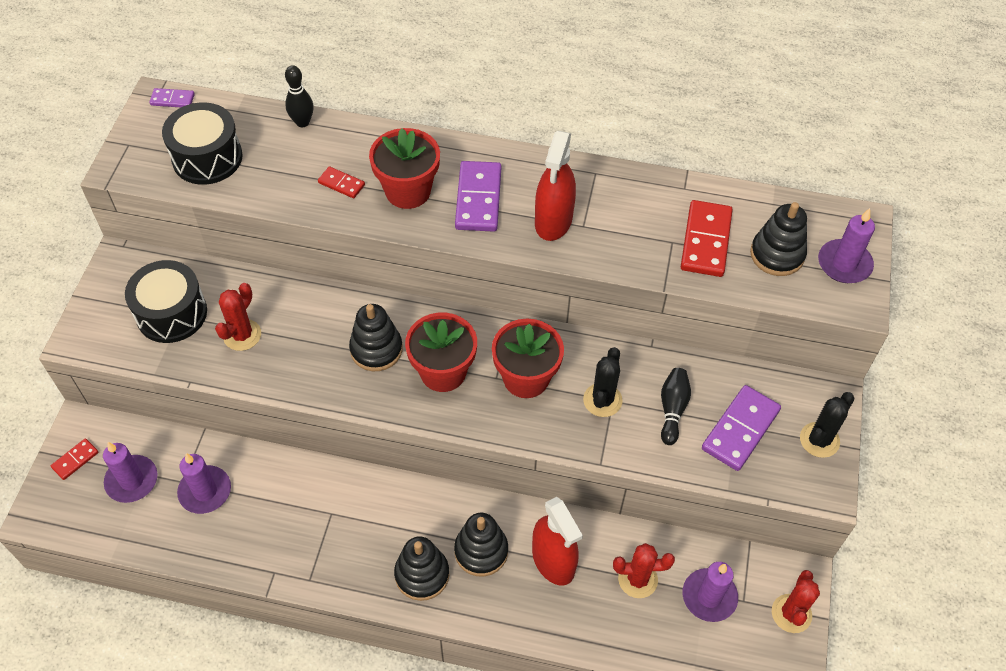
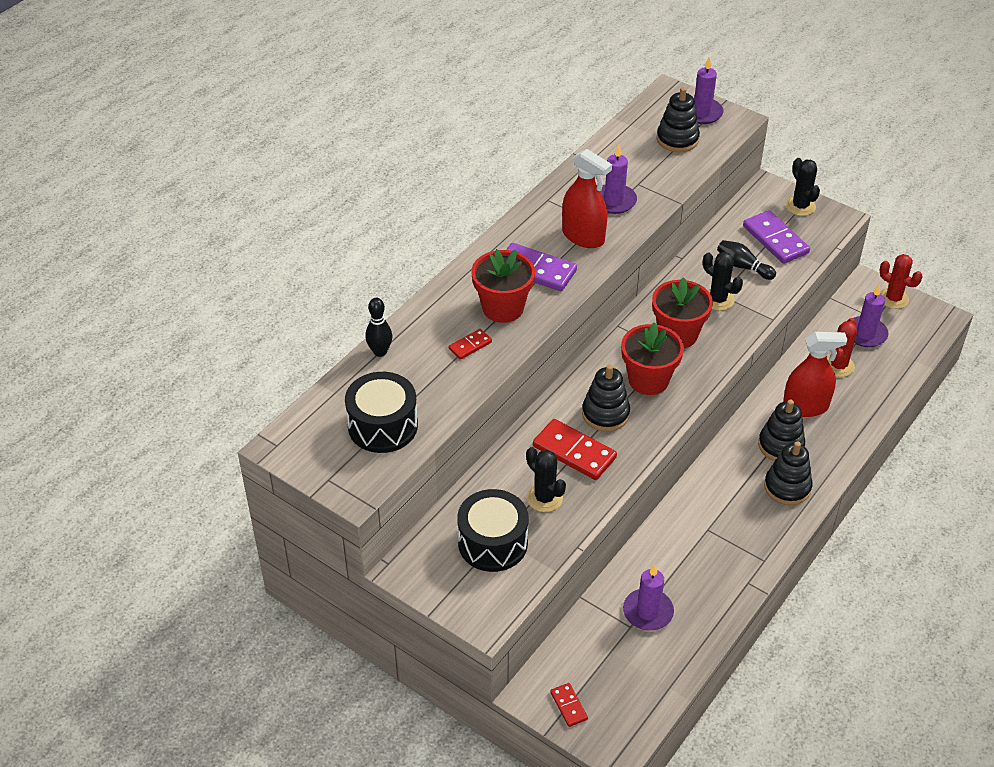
camera: 65 degrees left, 10 degrees down
purple candle [103,442,157,503] -> purple candle moved to [600,144,637,214]
purple domino [149,88,195,107] -> none
red cactus [215,283,261,351] -> black cactus [526,447,566,512]
red domino [681,200,733,277] -> red domino moved to [533,419,617,480]

